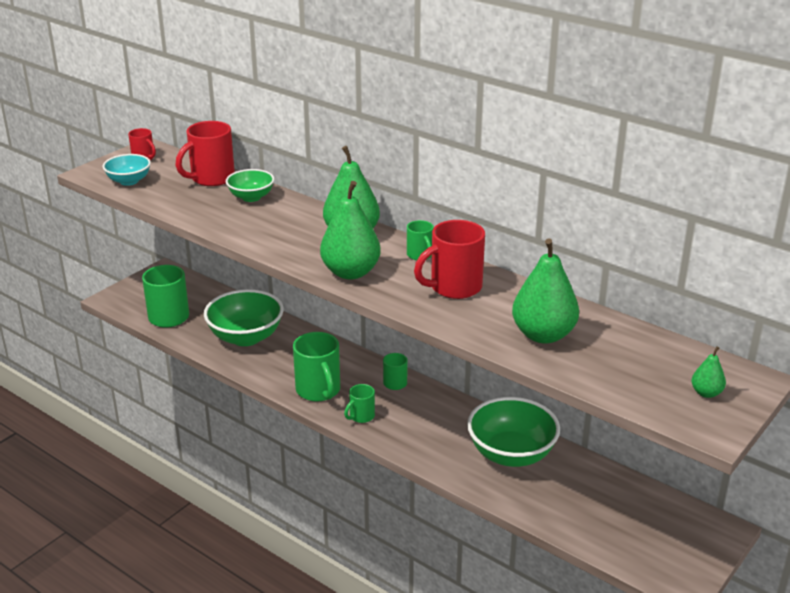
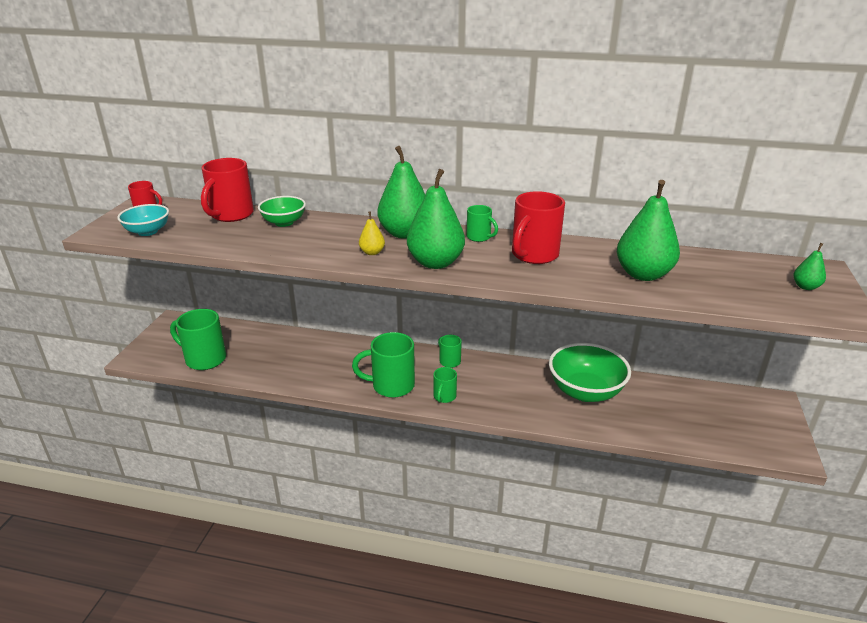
camera: 25 degrees left, 0 degrees up
green bowl [204,289,284,346] -> none
green mug [293,332,340,401] -> green mug turned 135 degrees clockwise [352,332,415,398]
none -> yellow pear [359,211,385,255]

